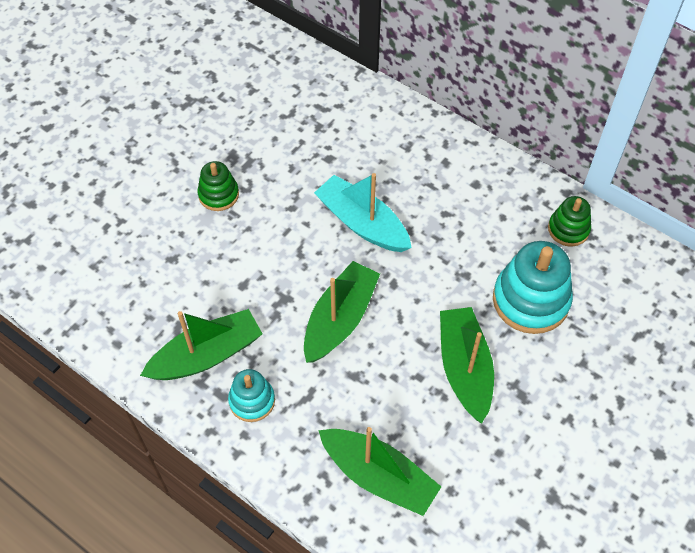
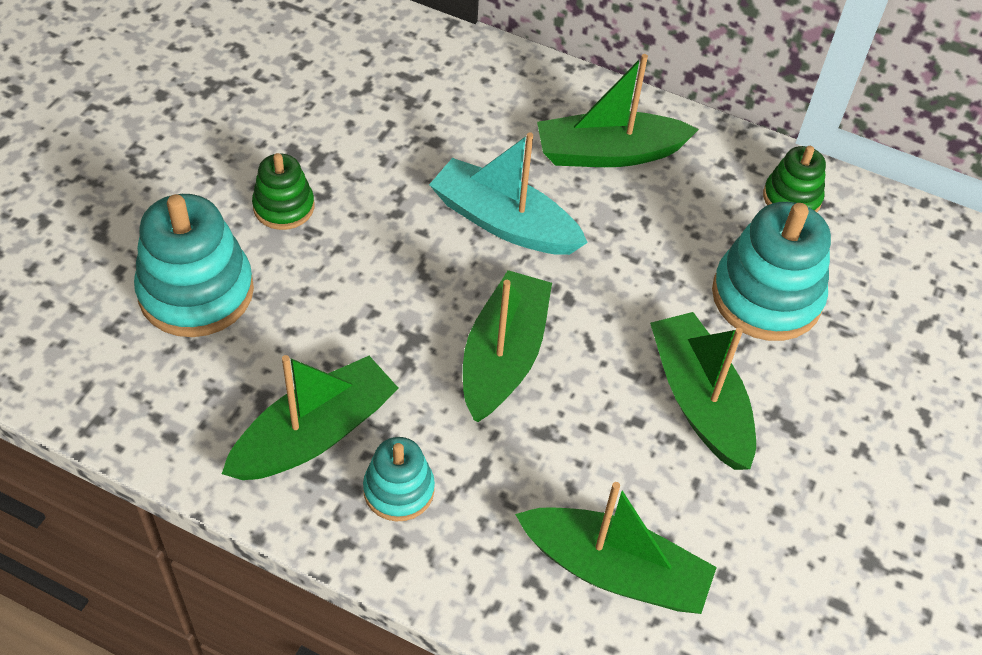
camera: 15 degrees left, 5 degrees down
none -> turquoise stacking toy [134,194,254,337]
none -> green boat [537,54,699,167]

